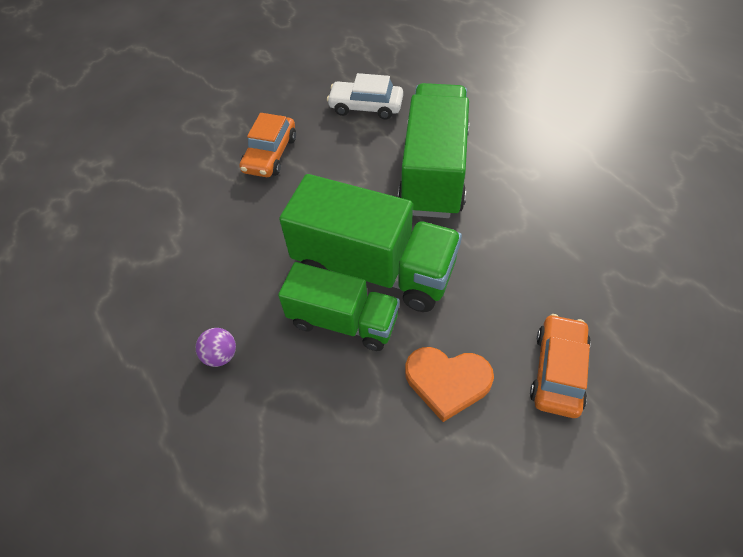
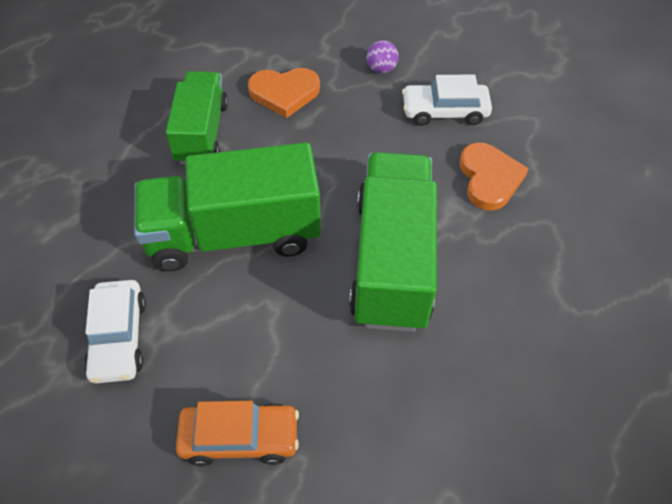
camera: 110 degrees left, 0 degrees up
purple ball [196,328,236,367] -> purple ball moved to [367,40,399,74]
green truck [278,262,400,351] -> green truck moved to [166,71,228,165]
orange car [530,314,591,418] -> white car [402,75,492,126]
none -> orange heart [248,68,320,118]

